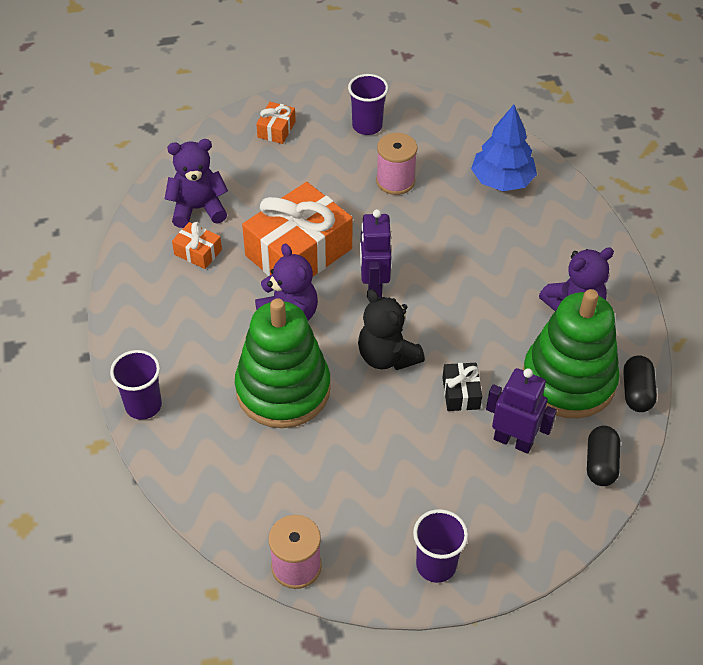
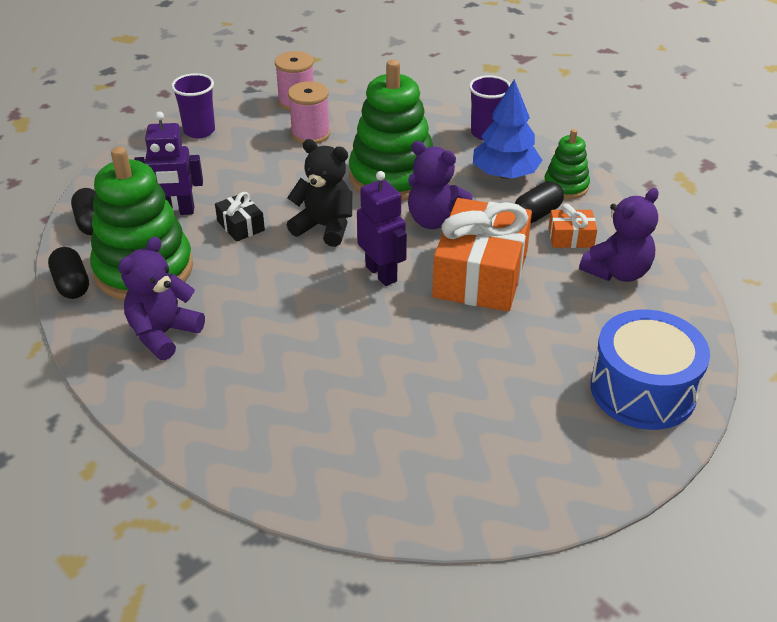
camera: 150 degrees right, 10 degrees down
orange gift [256,102,296,144] -> blue drum [590,310,710,430]
purple cup [348,74,389,135] -> none
pink spool [376,133,418,195] -> pink spool moved to [288,81,330,144]
blue tree [471,105,537,191] -> blue tree moved to [473,79,542,179]
none -> black capsule [514,181,564,223]
none -> green stacking toy [544,129,590,199]

